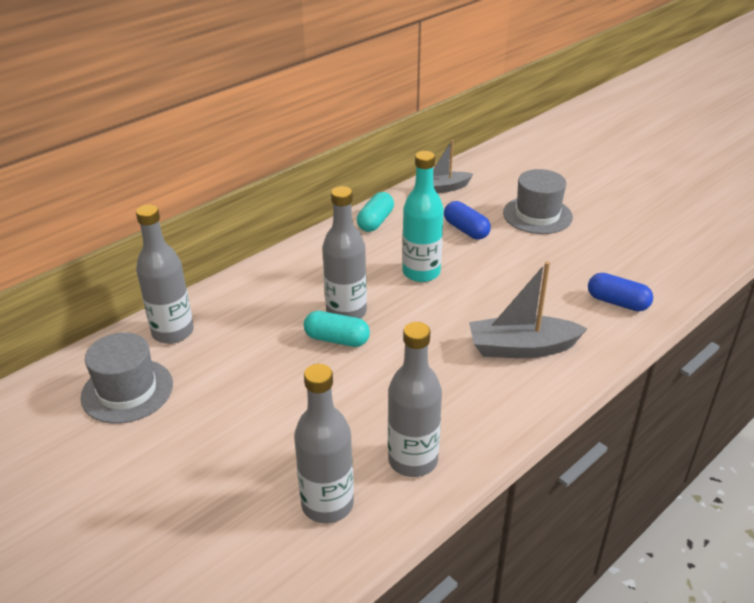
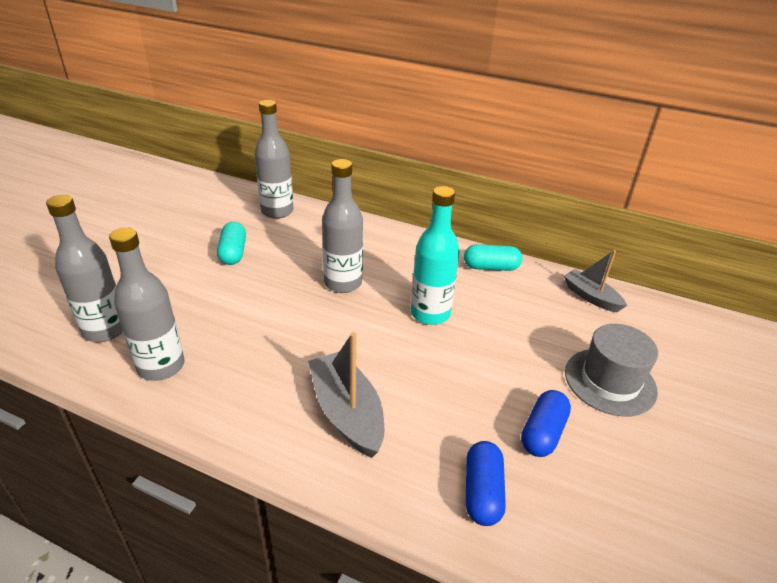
camera: 65 degrees right, 0 degrees up
grey hat [81,332,173,424] -> none
turquoise capsule [304,311,370,347] -> turquoise capsule moved to [217,222,246,265]
blue capsule [444,201,491,240] -> blue capsule moved to [521,390,571,457]

